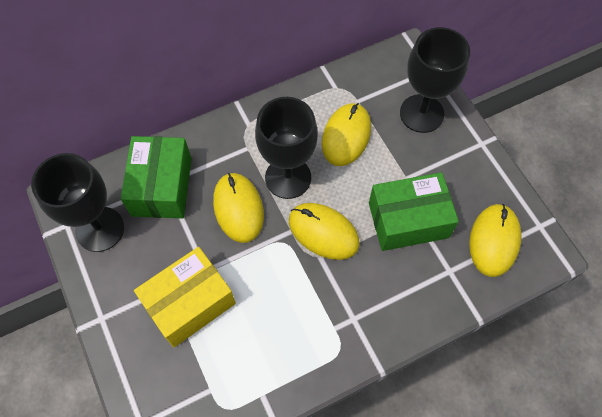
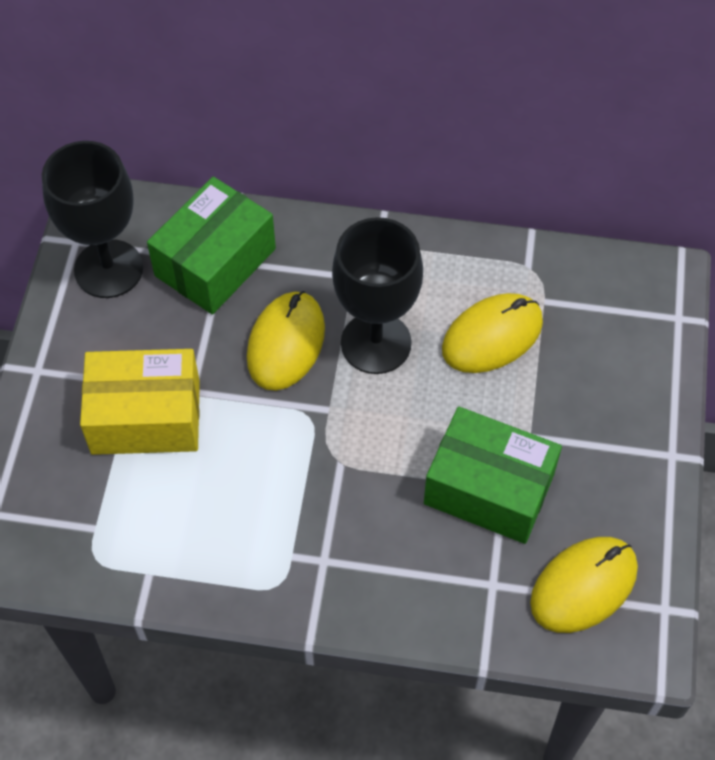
camera: 35 degrees right, 5 degrees down
yellow mouse [289,203,360,260] -> none
black goblet [400,27,470,133] -> none

